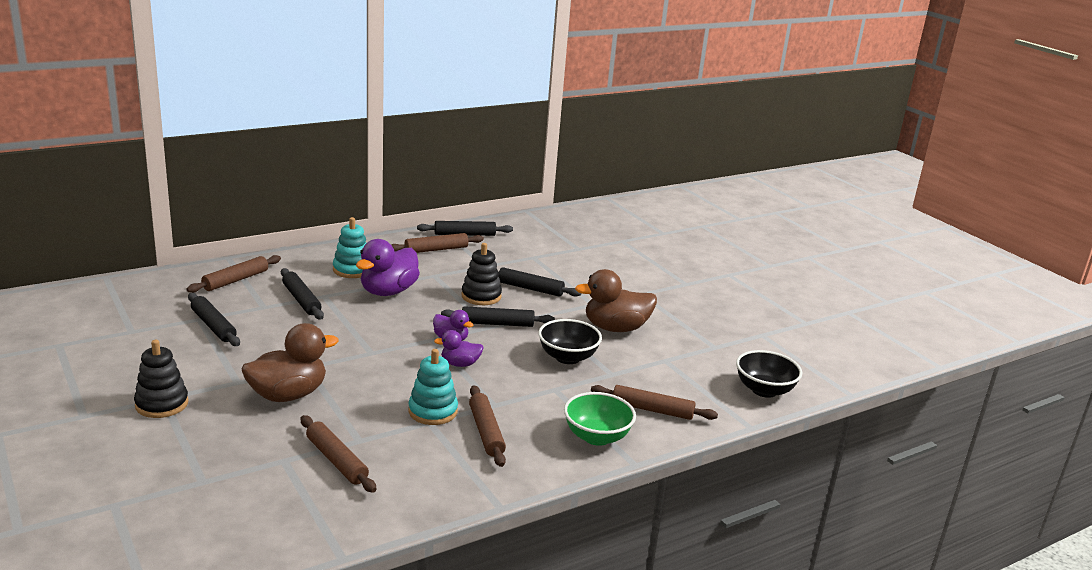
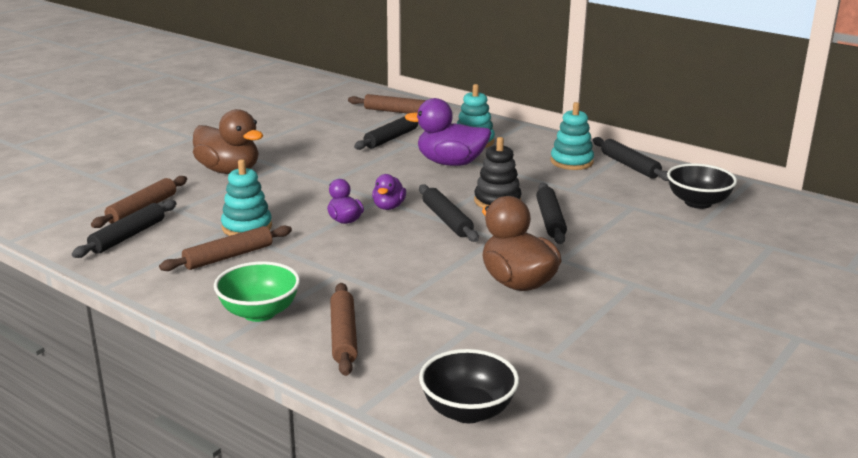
camera: 70 degrees right, 0 degrees up
black stacking toy [134,340,189,418] -> none
black rolling pin [188,293,240,346] -> black rolling pin moved to [72,200,177,258]
brown rolling pin [391,233,484,253] -> turquoise stacking toy [551,102,594,170]
black bowl [538,319,602,364] -> black bowl moved to [667,163,737,209]

